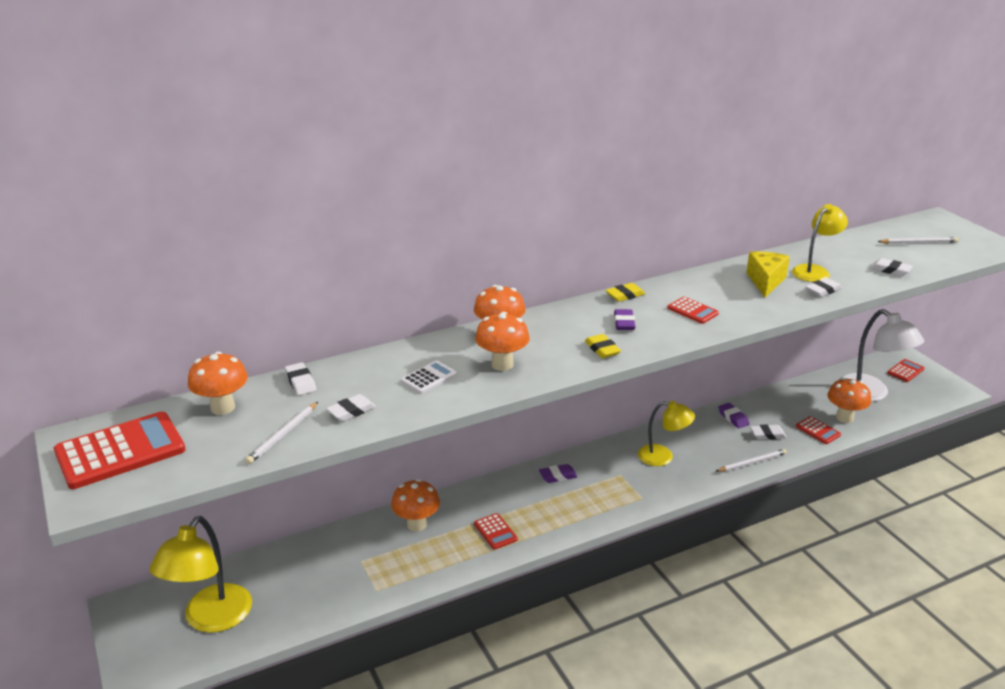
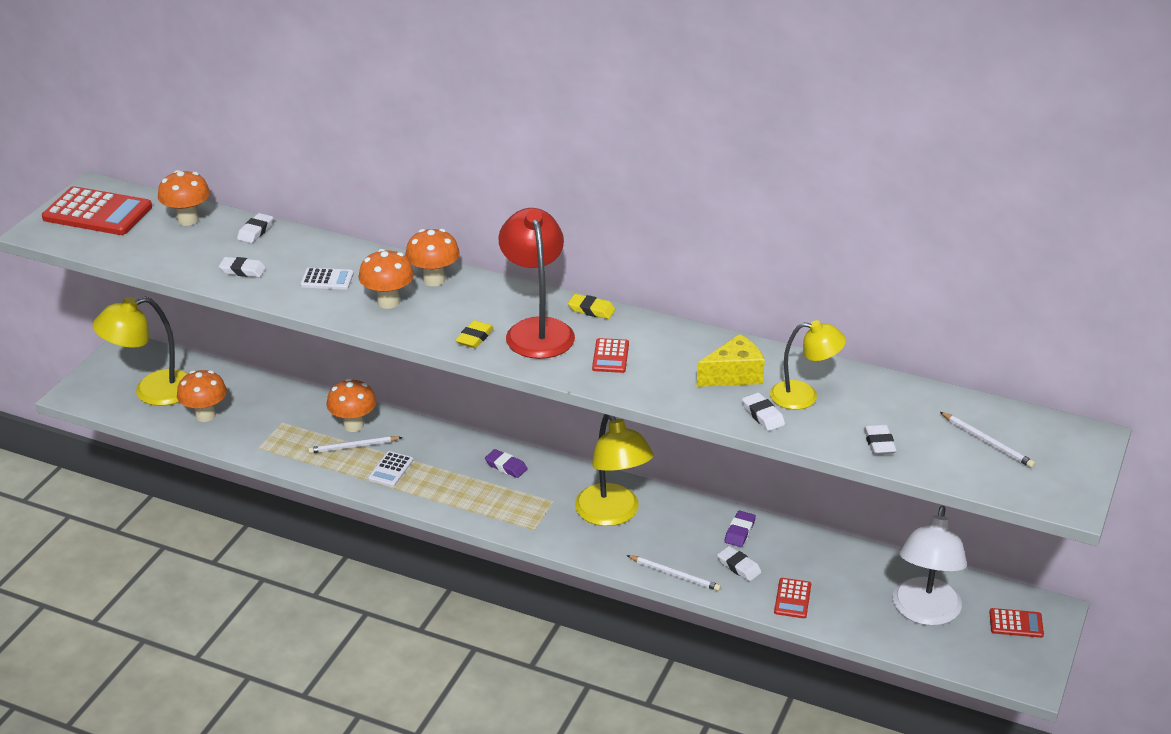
camera: 50 degrees right, 5 degrees up
white pencil [245,402,318,464] -> white pencil moved to [308,436,403,453]
red calculator [474,513,518,550] -> white calculator [368,451,413,487]
purple eraser [614,309,636,330] -> red lamp [498,208,575,359]
yellow lamp [638,401,695,466] -> yellow lamp [575,414,654,526], size x1.54
white eraser [805,278,842,297] -> white eraser turned 45 degrees clockwise [742,393,785,431]
orange mushroom [827,378,871,423] -> orange mushroom moved to [177,370,227,422]

